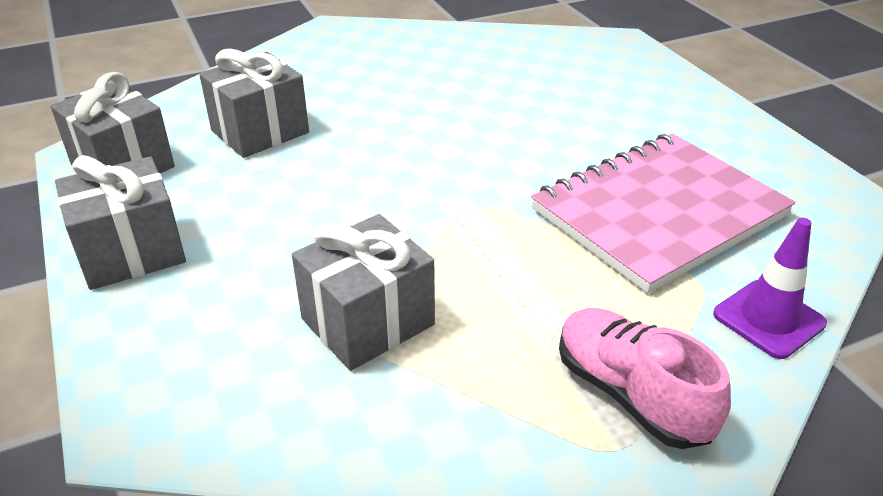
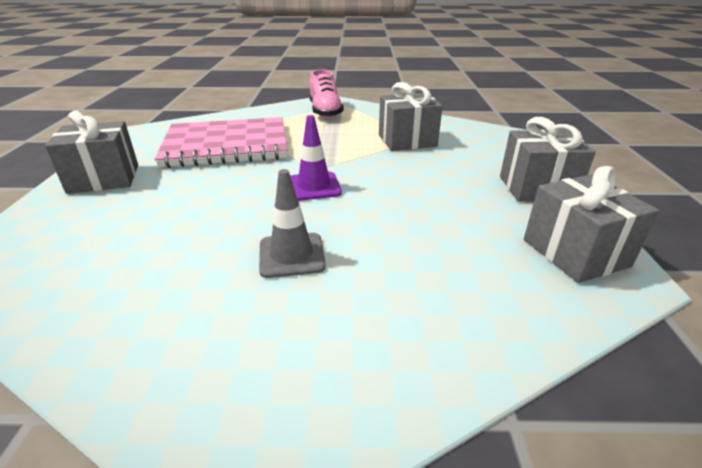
camera: 155 degrees left, 5 degrees down
grey gift [199,49,309,158] -> grey gift moved to [45,110,138,194]
purple traffic cone [713,218,827,359] -> purple traffic cone moved to [290,115,342,201]
none -> grey traffic cone [259,169,326,278]

